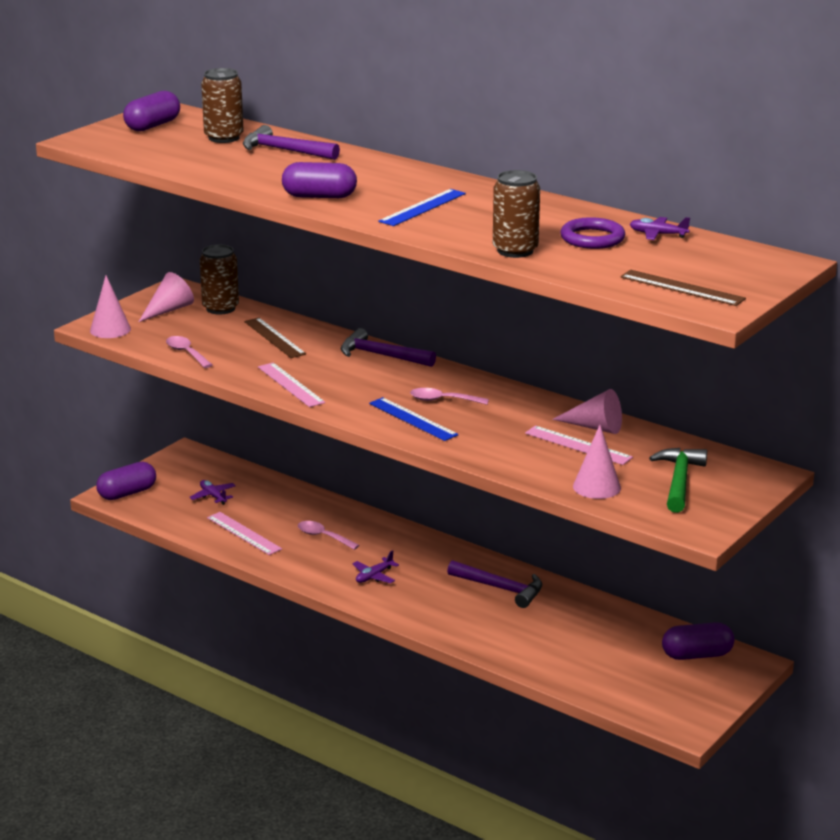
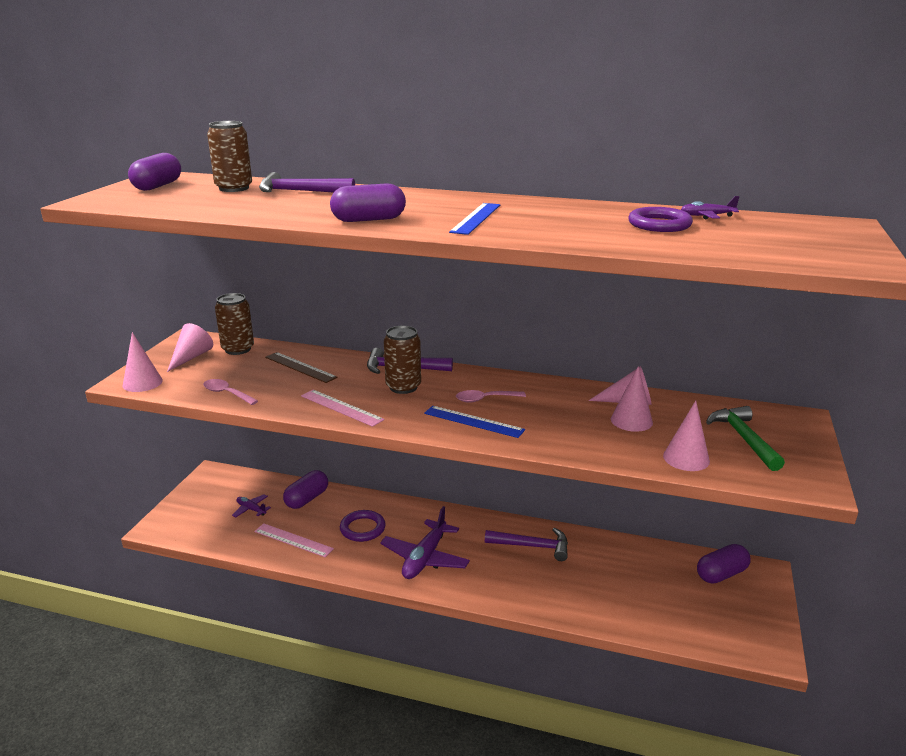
camera: 20 degrees left, 0 degrees up
purple capsule [96,462,156,500] -> purple capsule moved to [283,470,328,509]
pink spoon [298,521,360,550] -> purple ring [340,510,386,542]
purple plane [352,550,399,583] -> purple plane [380,506,470,579], size x2.01
brown can [493,170,540,258] -> brown can moved to [384,326,421,394]
pink ruler [525,426,633,465] -> pink cone [611,366,653,432]
brown ruler [620,270,746,306] -> none

